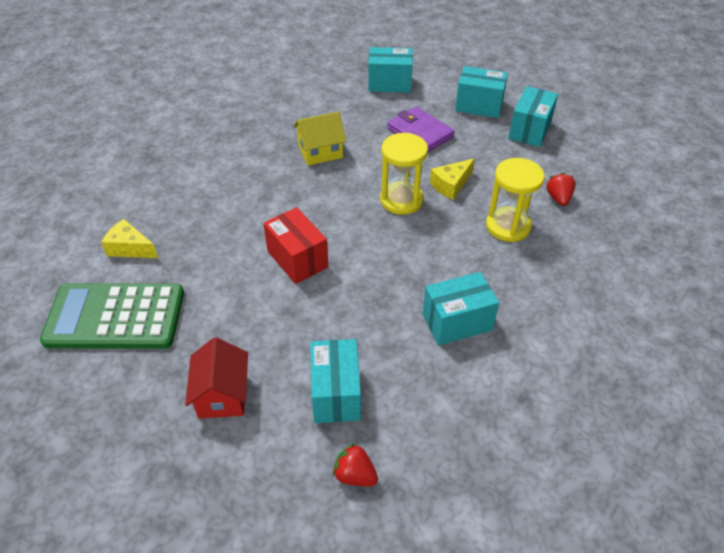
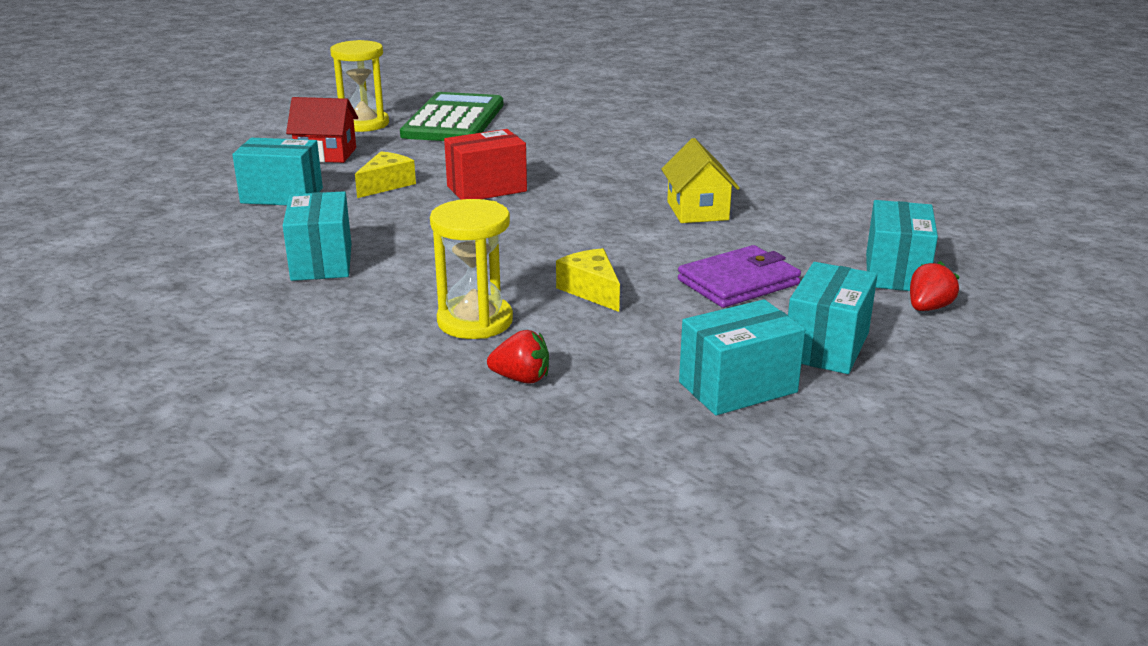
camera: 100 degrees right, 20 degrees down
yellow cheese [101,219,158,258] -> yellow cheese moved to [355,151,416,198]
red strawberry [333,443,378,487] -> red strawberry moved to [910,261,960,311]
yellow hourglass [380,133,428,215] -> yellow hourglass moved to [330,40,389,132]
turquoise box [508,86,558,147] -> turquoise box turned 60 degrees counterclockwise [679,299,805,416]

